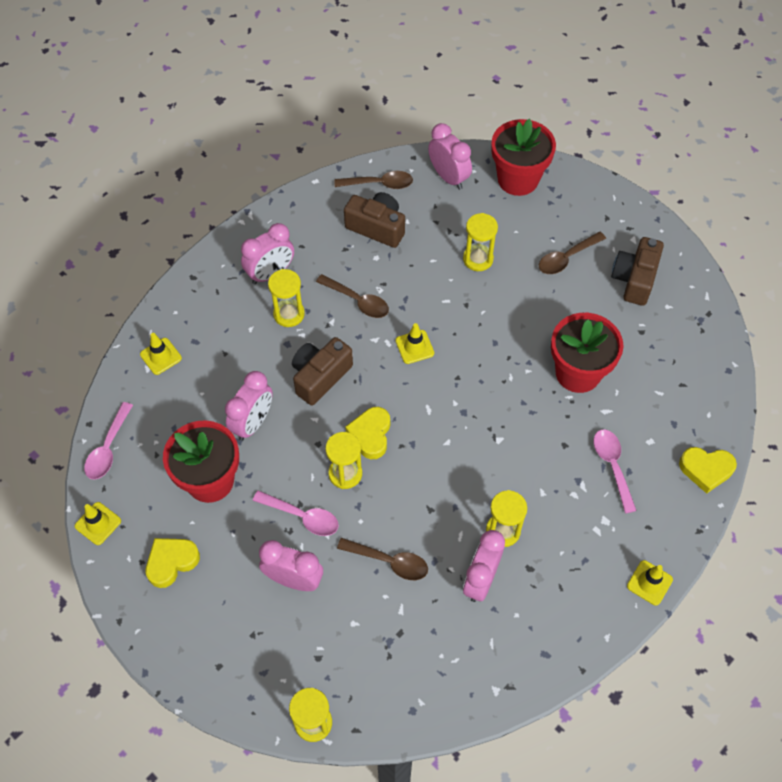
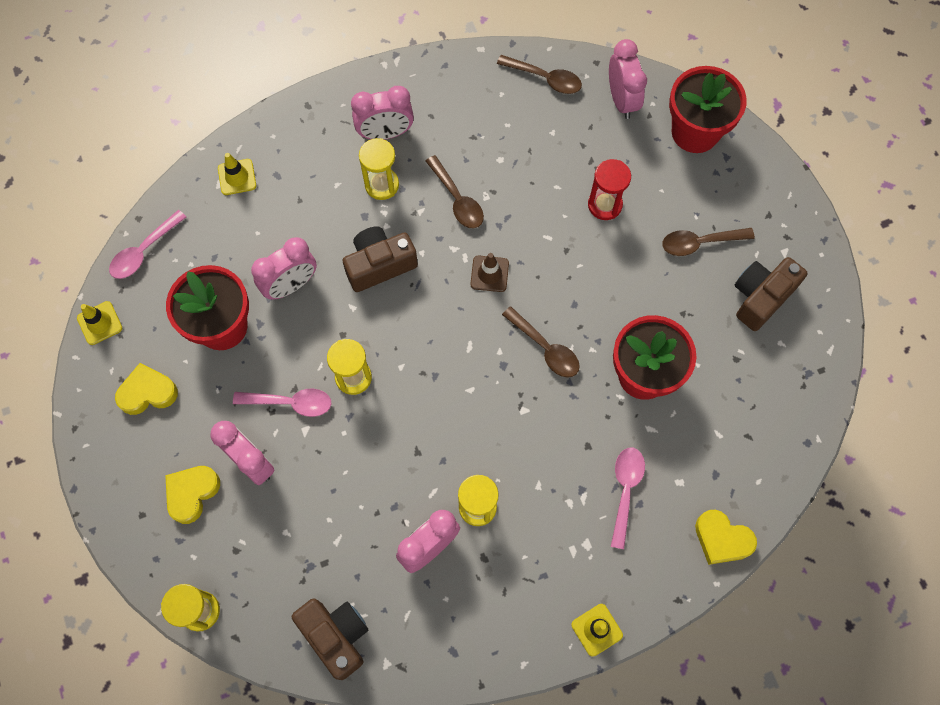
camera: 25 degrees right, 10 degrees up
pink spoon [253,490,339,536] -> pink spoon turned 45 degrees counterclockwise [233,389,331,417]
brown spoon [337,538,428,580] -> brown spoon moved to [502,306,580,377]
brown camera [344,192,405,248] -> brown camera moved to [292,598,368,680]
yellow heart [345,407,390,459] -> yellow heart moved to [165,466,220,524]
yellow traffic cone [395,323,434,364] -> brown traffic cone [470,253,509,292]
yellow hourglass [463,213,498,271] -> red hourglass [588,159,631,220]

